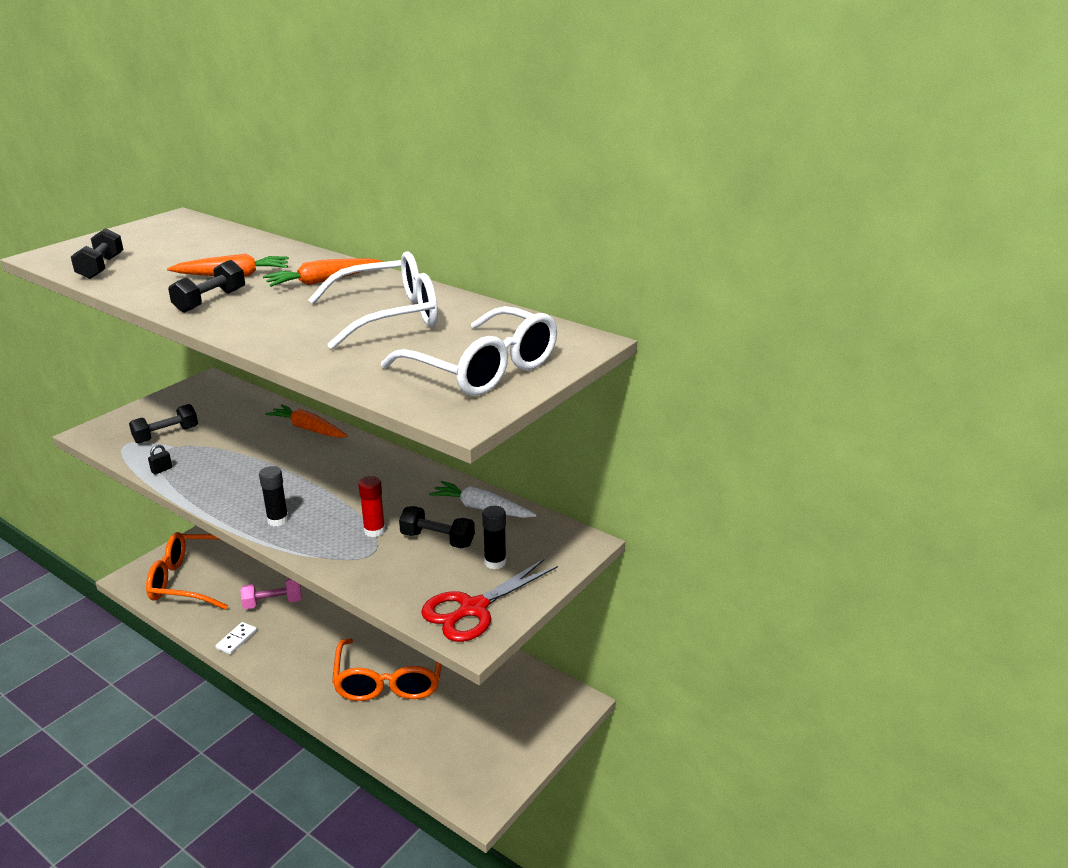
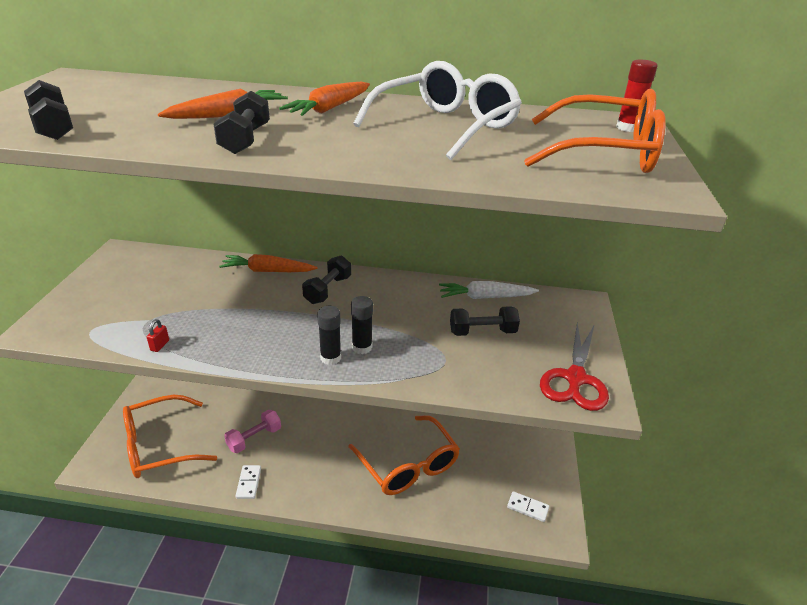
camera: 30 degrees left, 5 degrees up
black dumbbell [129,404,198,444] -> black dumbbell moved to [302,256,351,304]
black padlock [148,444,172,475] -> red padlock [147,319,169,352]
red glue stick [358,476,385,537] -> red glue stick moved to [616,60,657,132]
white glasses [381,306,557,396] -> orange glasses [524,89,666,173]
black glue stick [482,506,506,569] -> black glue stick moved to [351,296,373,354]
none -> white domino [507,491,549,522]

